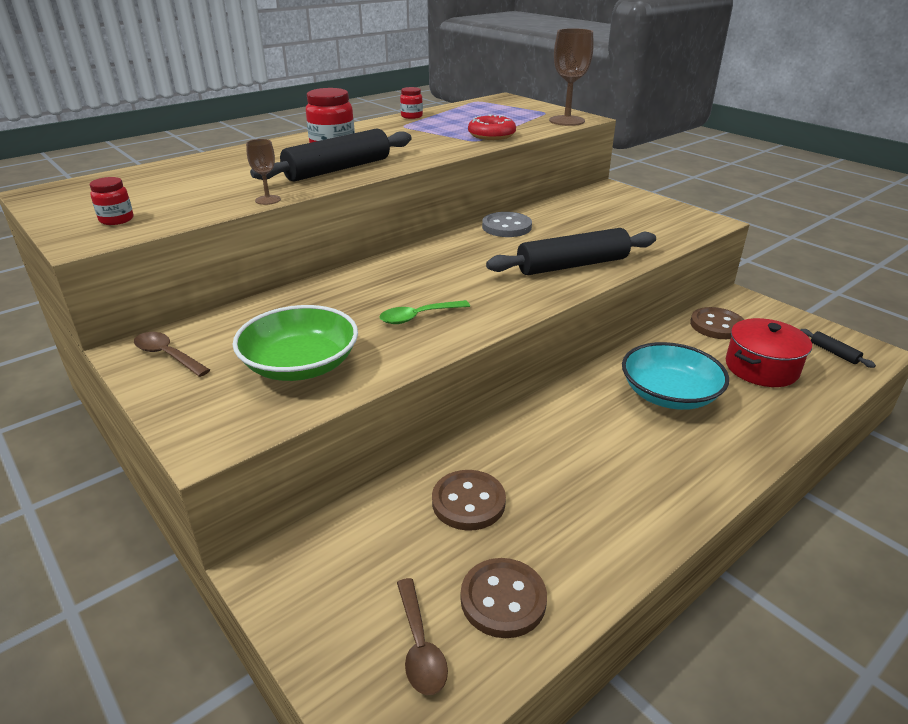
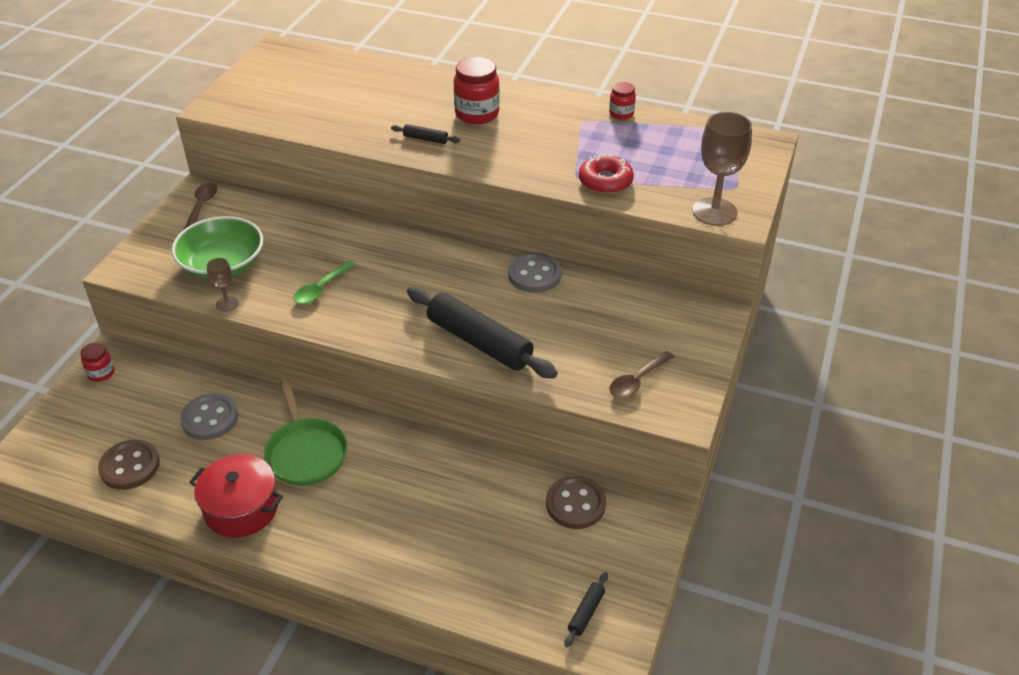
camera: 60 degrees right, 10 degrees up
red jar [90,177,134,225] -> red jar moved to [80,343,115,382]
brown goblet [246,139,281,205] -> brown goblet moved to [206,258,239,312]
black rolling pin [250,128,412,182] -> black rolling pin [391,124,460,144], size x0.43
green spoon [379,300,470,324] -> green spoon turned 90 degrees counterclockwise [294,261,356,304]
brown spoon [397,578,448,695] -> brown spoon moved to [609,351,674,398]
brown button [432,470,506,531] -> grey button [180,394,238,440]
turquoise bowl [622,342,729,410] -> none
red pot [726,318,812,387] -> red pot moved to [190,454,283,538]
none -> green pan [264,379,347,486]

